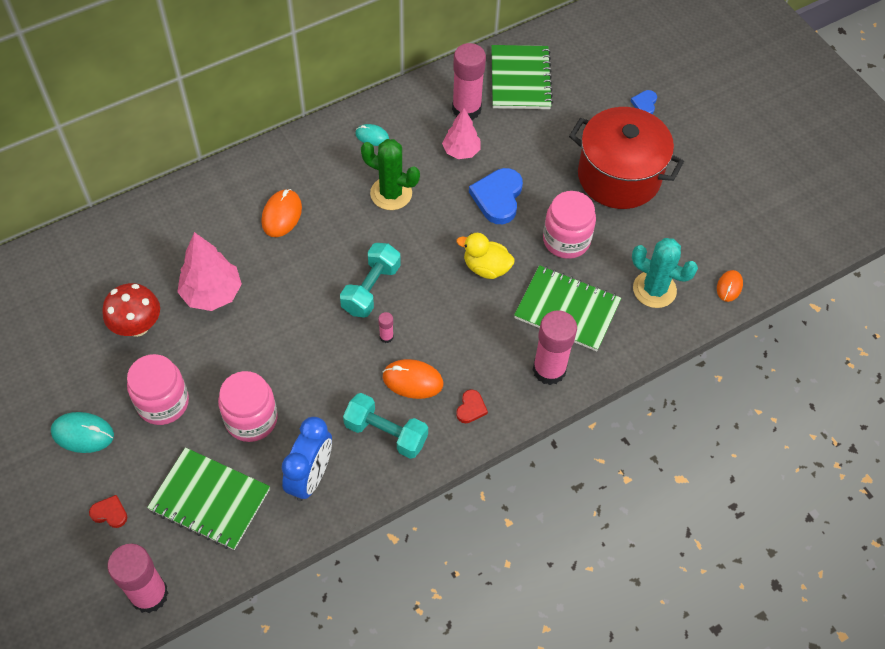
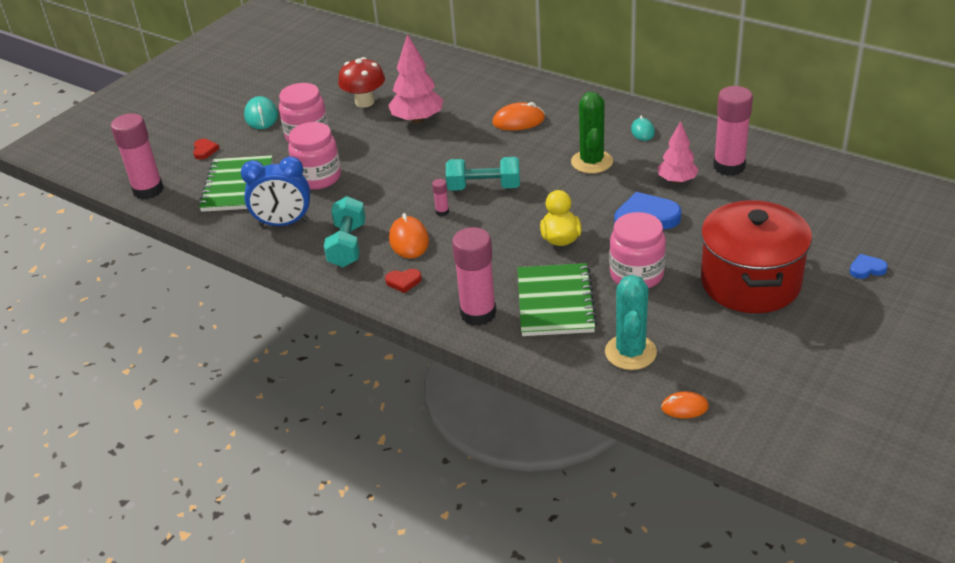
camera: 70 degrees right, 20 degrees down
green notebook [491,45,553,109] -> none

